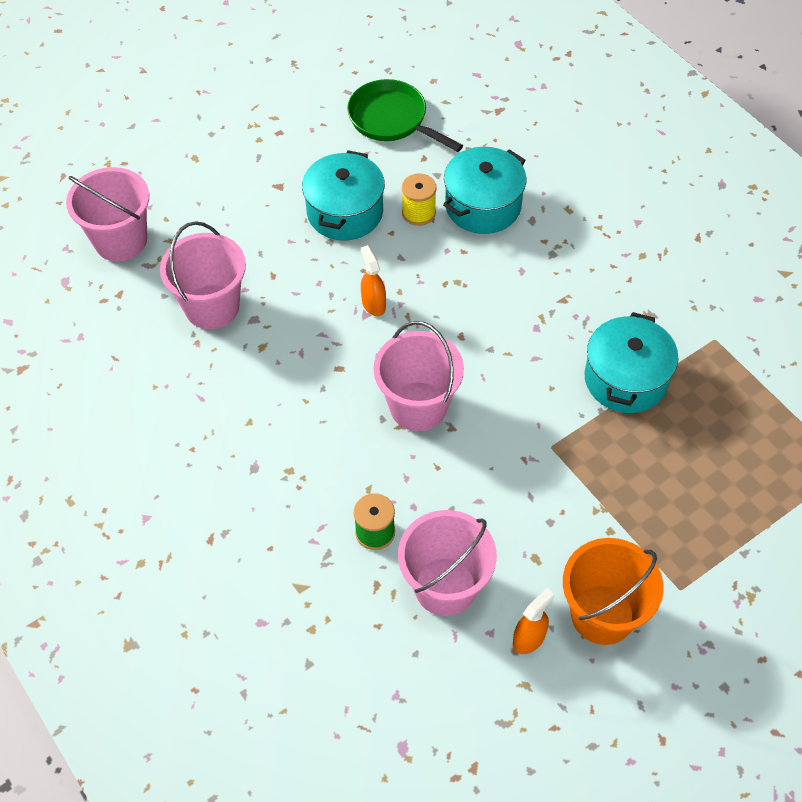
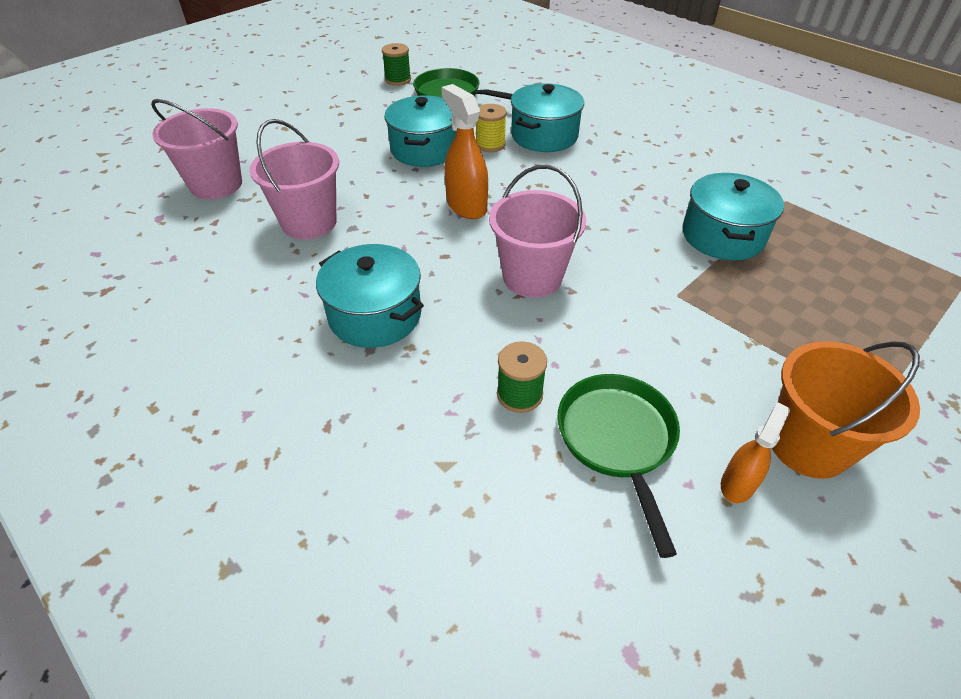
camera: 10 degrees left, 10 degrees down
orange spray bottle [361,245,386,316] -> orange spray bottle [441,84,488,219], size x1.64
pink bucket [398,510,497,616] -> green pan [557,374,680,558]
none -> turquoise pot [316,244,424,348]
none -> green spool [382,43,411,86]

